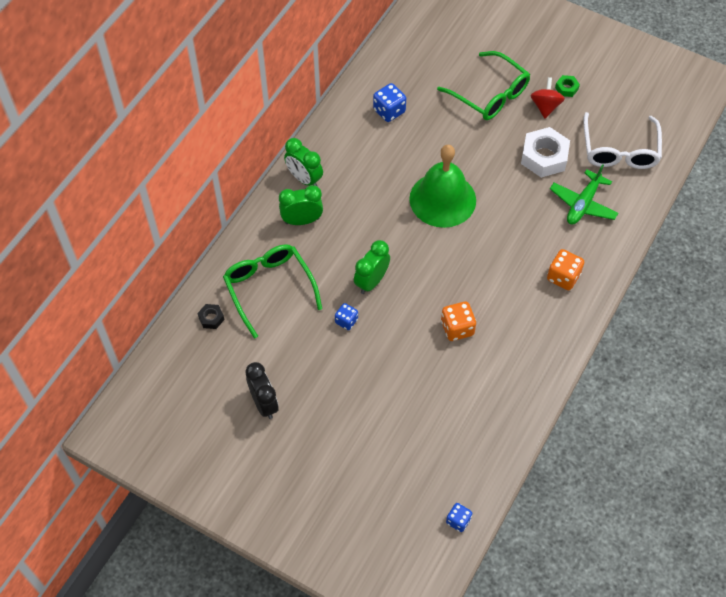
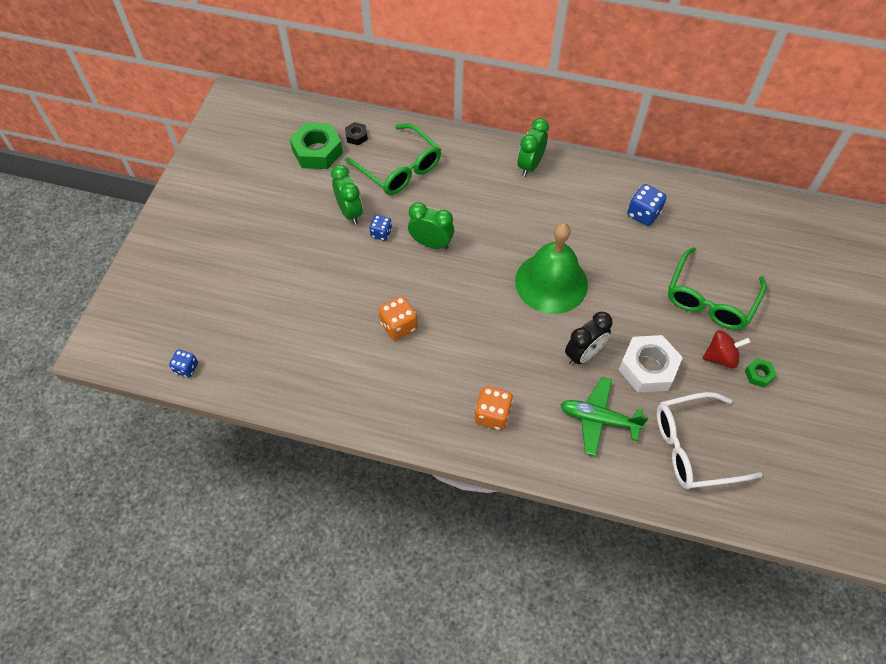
camera: 75 degrees right, 0 degrees up
green glasses [223,244,322,339] -> green glasses turned 90 degrees clockwise [345,124,441,195]
black clock [245,362,279,419] -> black clock moved to [565,312,612,366]
green clock [279,185,323,225] -> green clock moved to [331,165,363,224]
none -> green nut [290,123,343,169]

